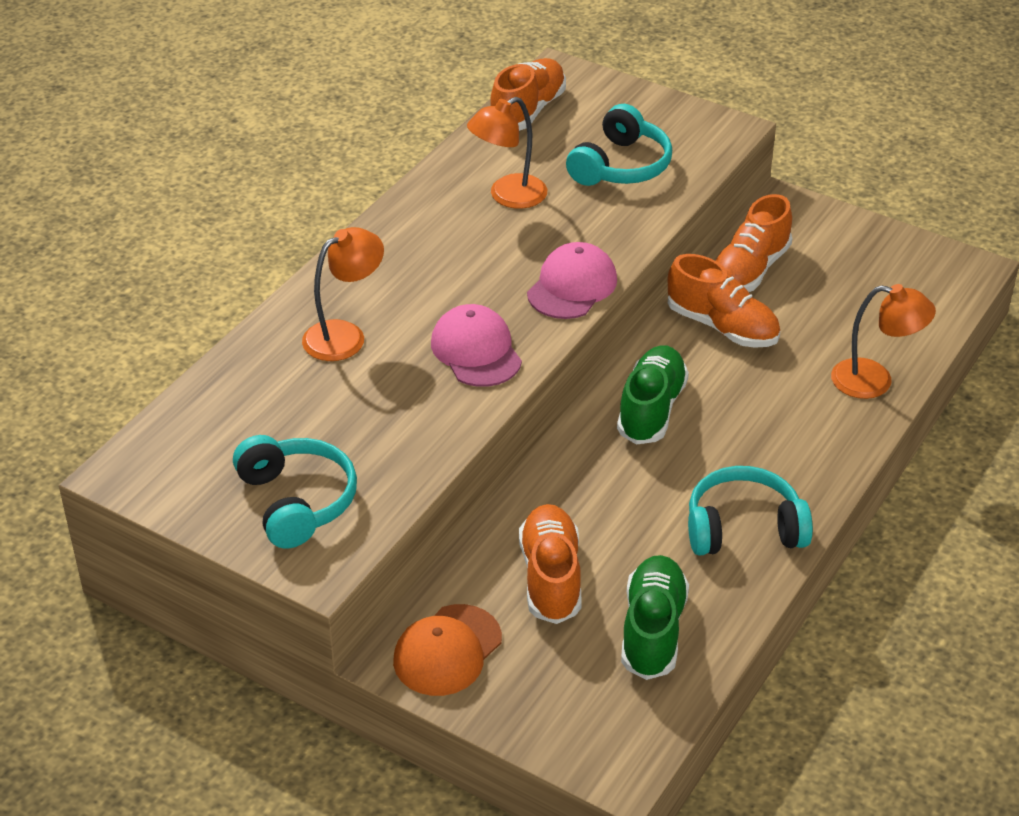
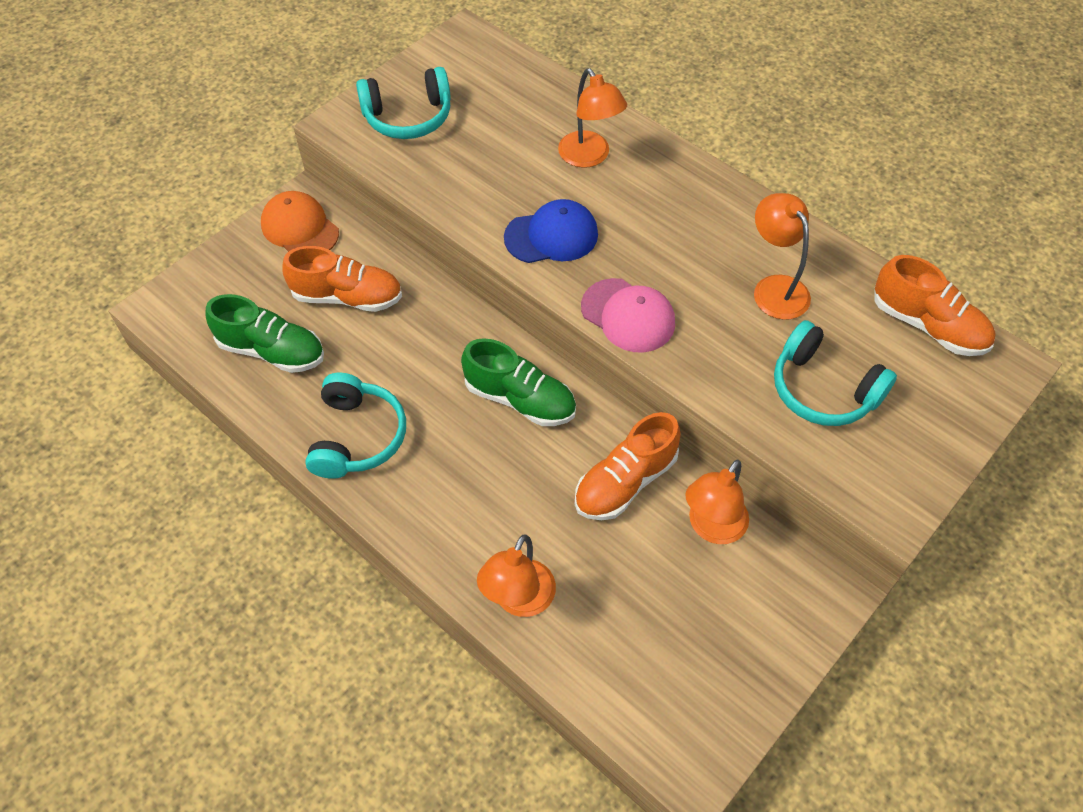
camera: 100 degrees right, 15 degrees up
pink cap [431,304,522,387] -> blue cap [504,199,598,263]
orange shoe [716,194,792,292] -> orange lamp [685,460,749,544]

